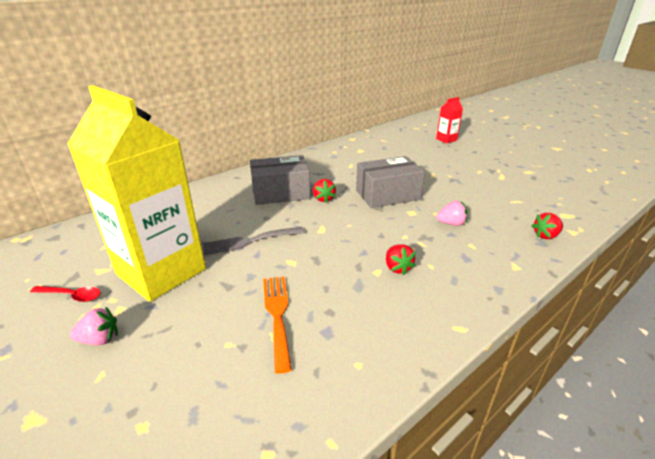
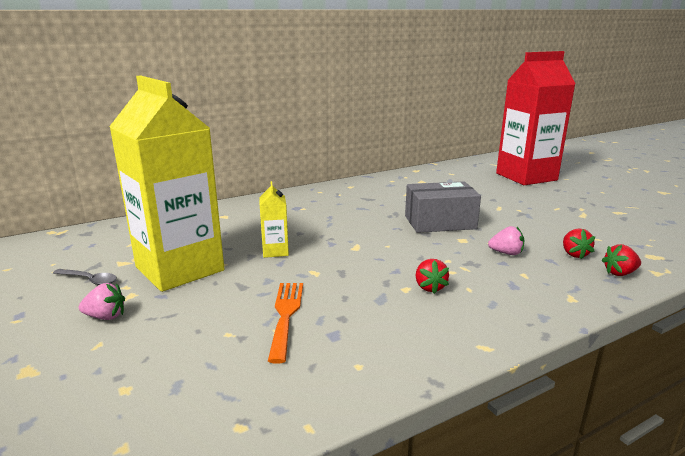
camera: 10 degrees right, 10 degrees down
red spoon [30,286,100,302] -> grey spoon [53,269,117,285]
grey fork [203,227,304,256] -> yellow carton [259,181,289,258]
grey box [250,155,310,205] -> none
red strawberry [313,179,336,203] -> red strawberry moved to [563,228,595,259]
red carton [436,97,463,143] -> red carton [496,51,576,185], size x2.46

